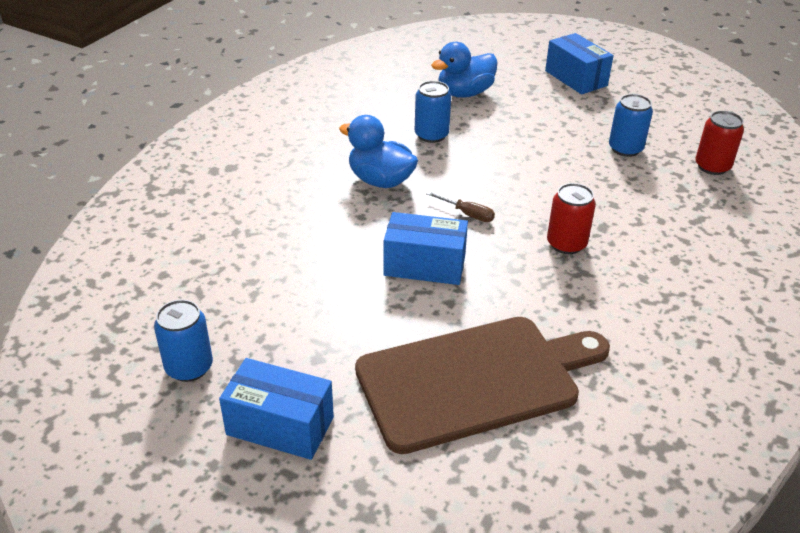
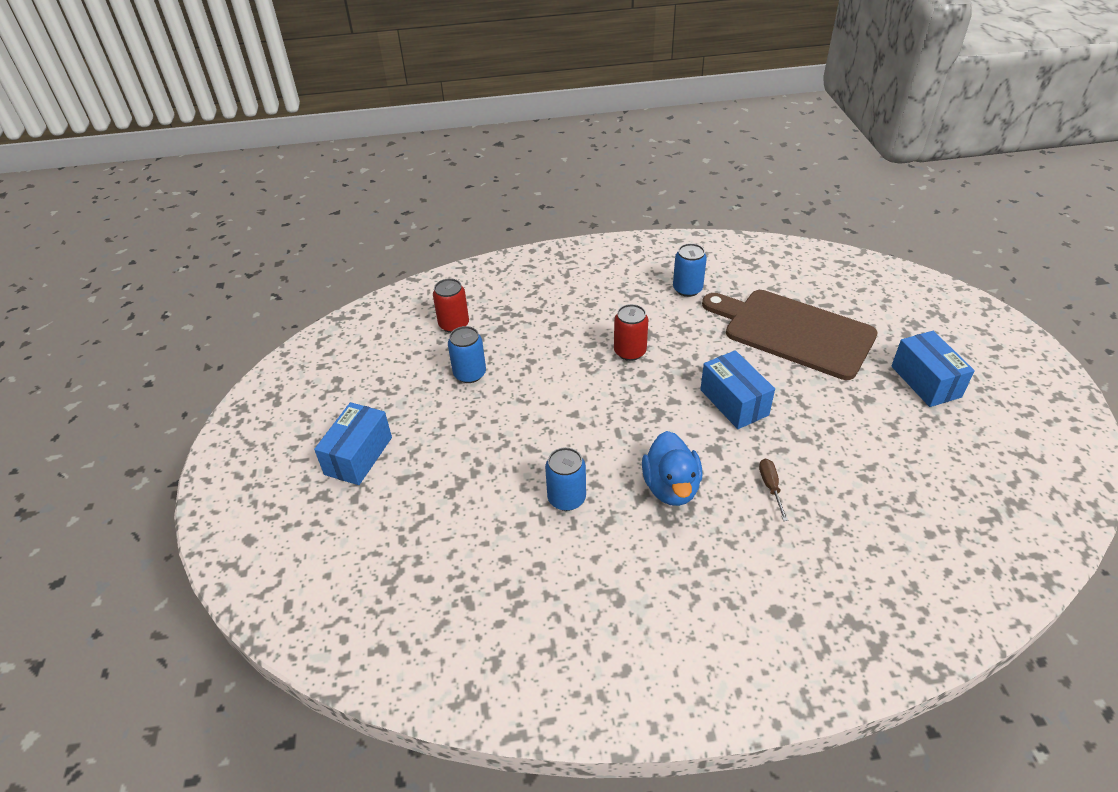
camera: 125 degrees left, 5 degrees up
blue can [154,300,213,382] -> blue can moved to [673,243,707,297]
brown screwdriver [426,191,495,222] -> brown screwdriver moved to [759,459,788,521]
blue duck [431,42,497,98] -> none

